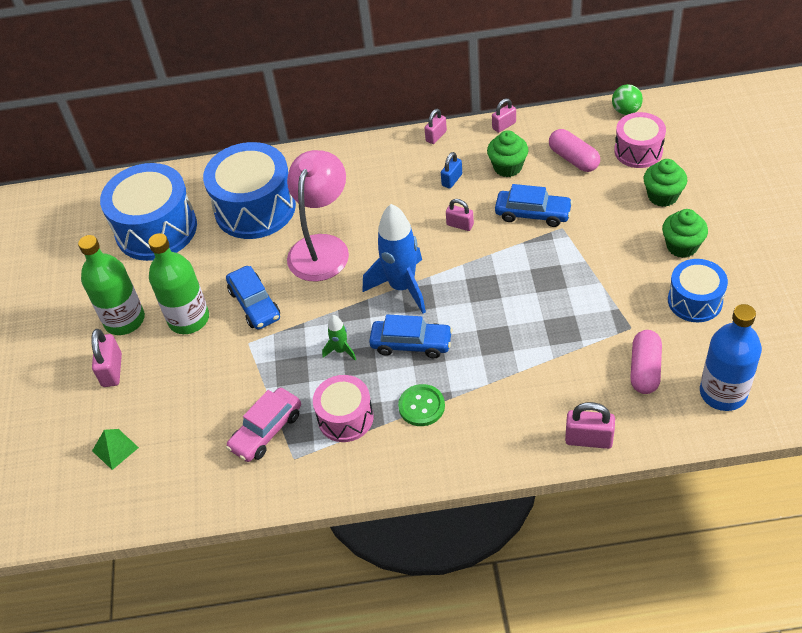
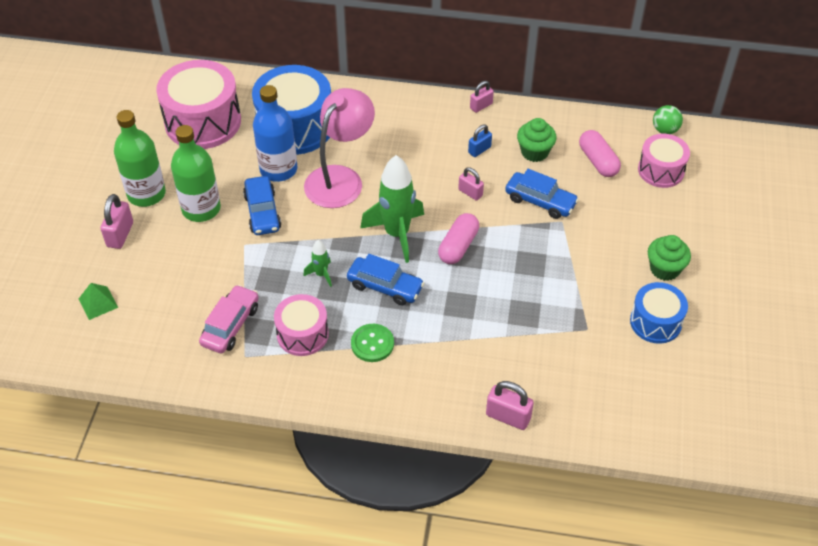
camera: 10 degrees right, 0 degrees up
blue drum [100,163,197,261] -> pink drum [156,60,241,149]
pink car [226,388,301,462] -> pink car turned 150 degrees clockwise [199,285,259,353]
blue rocket [363,204,426,314] -> green rocket [360,155,424,263]
pink padlock [492,98,516,133] -> none
pink capsule [630,330,662,394] -> pink capsule moved to [438,213,479,264]
green cupcake [644,159,687,207] -> none
blue bottle [700,304,762,411] -> blue bottle moved to [253,85,297,182]

